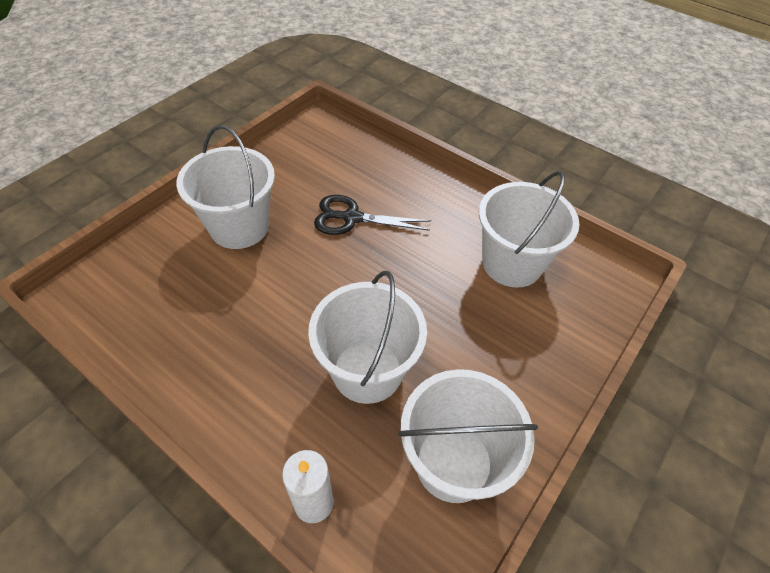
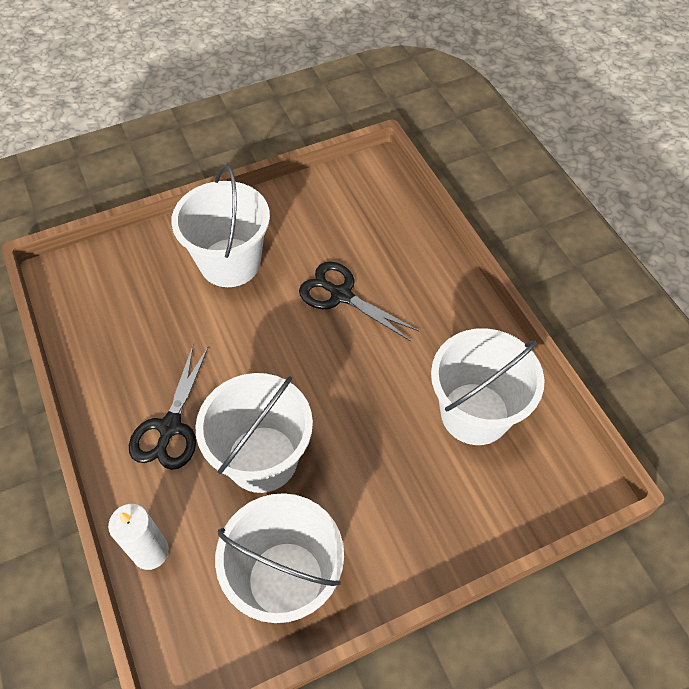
camera: 30 degrees right, 5 degrees up
none -> black scissors [129,346,208,470]

